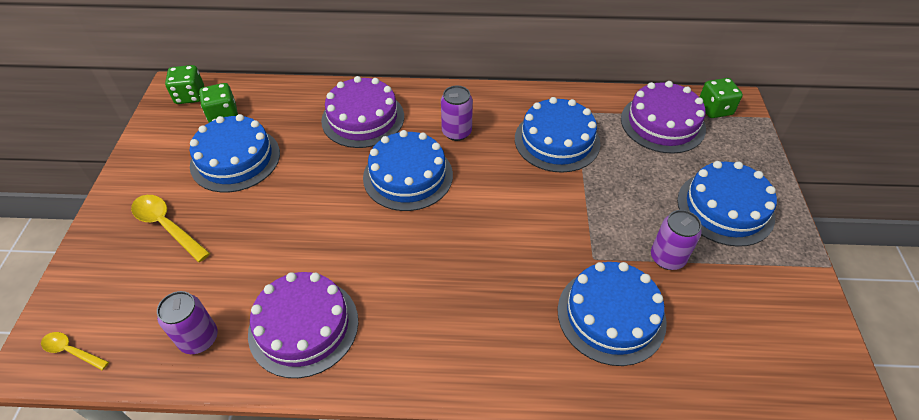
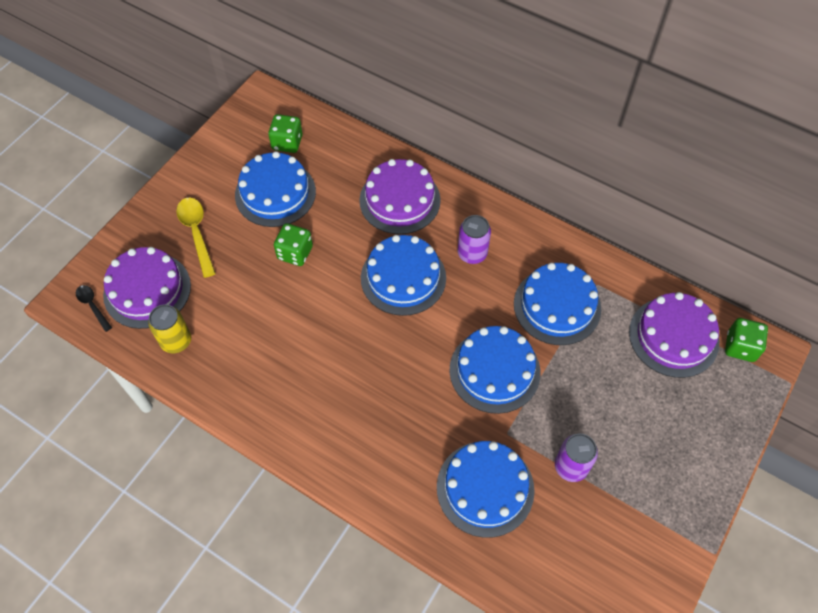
camera: 30 degrees right, 10 degrees up
yellow spoon [41,332,109,370] -> black spoon [76,285,112,332]
purple can [157,291,218,354] -> yellow can [148,304,191,353]
green dice [165,65,204,104] -> green dice moved to [274,223,313,266]
purple cake [248,272,358,378] -> purple cake moved to [103,247,191,329]
blue cake [677,161,777,247] -> blue cake moved to [450,326,540,414]

